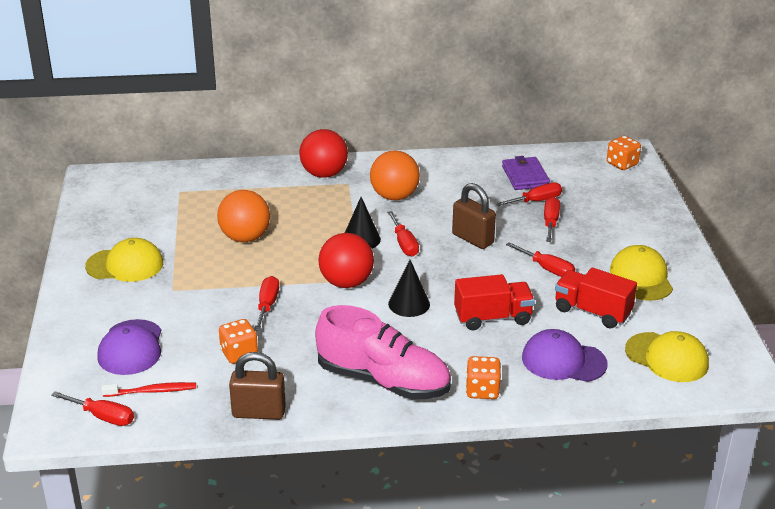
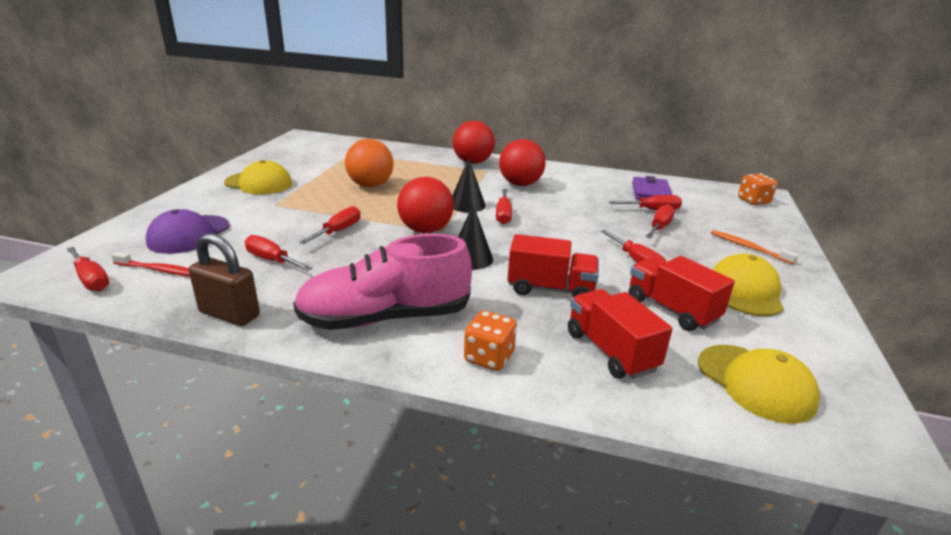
camera: 20 degrees right, 5 degrees down
orange dice [219,319,258,364] -> red screwdriver [245,235,313,271]
pink shoe [315,305,451,399] -> pink shoe turned 120 degrees clockwise [293,234,472,330]
orange ball [370,150,420,200] -> red ball [499,139,546,186]
brown padlock [452,183,496,249] -> none
purple cap [522,329,607,382] -> red truck [568,289,673,379]
none -> orange toothbrush [711,230,798,265]

